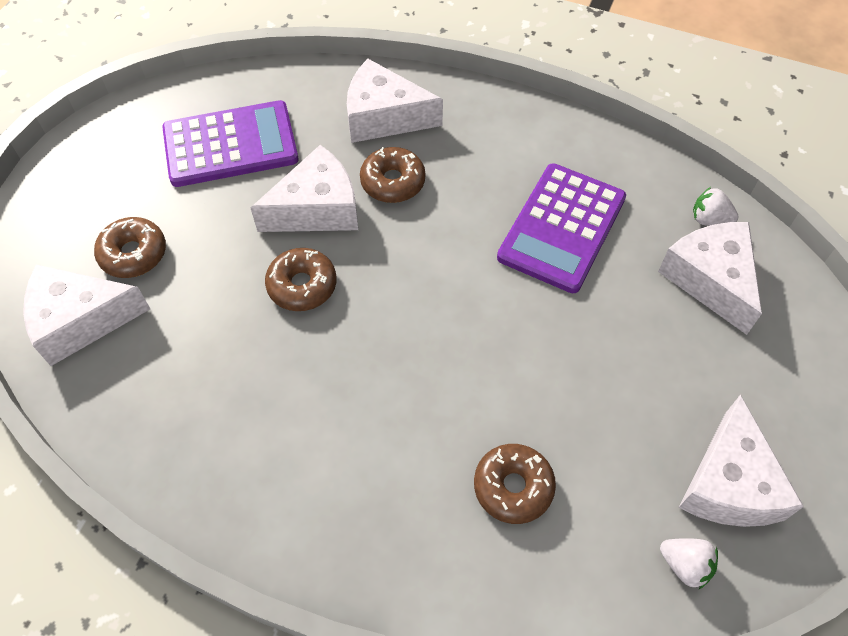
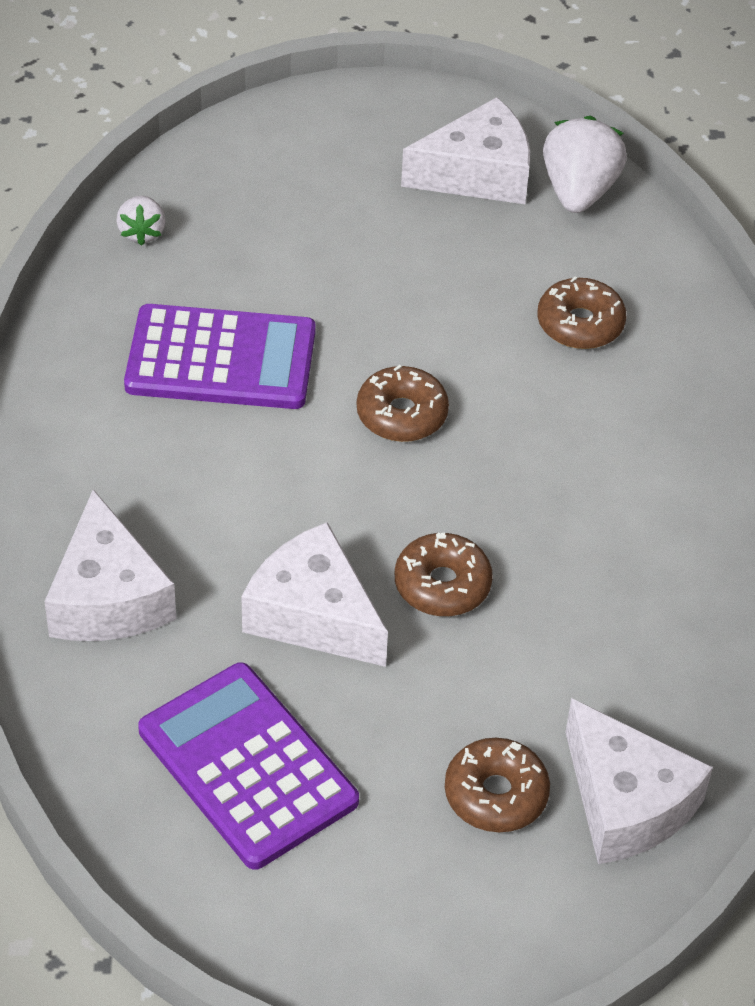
camera: 115 degrees left, 10 degrees down
brown donut [360,147,426,203] -> brown donut moved to [357,365,449,442]
white cheese [658,222,762,335] -> none
white strawberry [660,538,718,589] -> white strawberry [543,116,627,213], size x1.77

